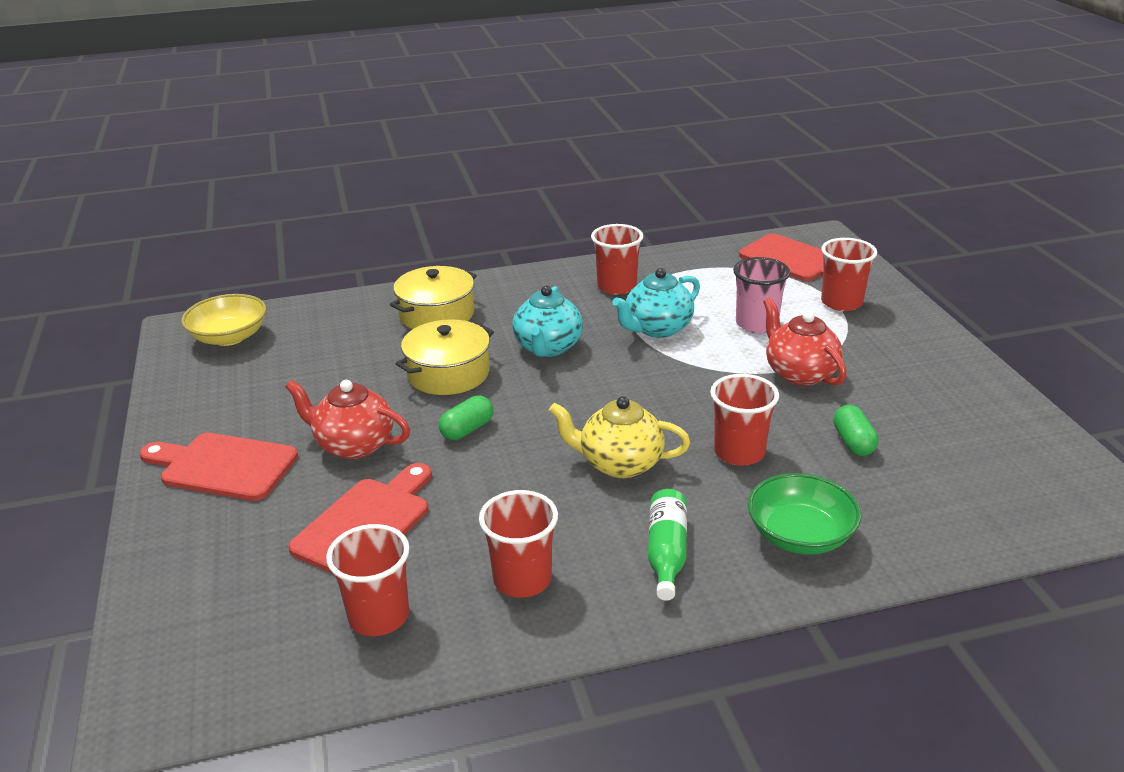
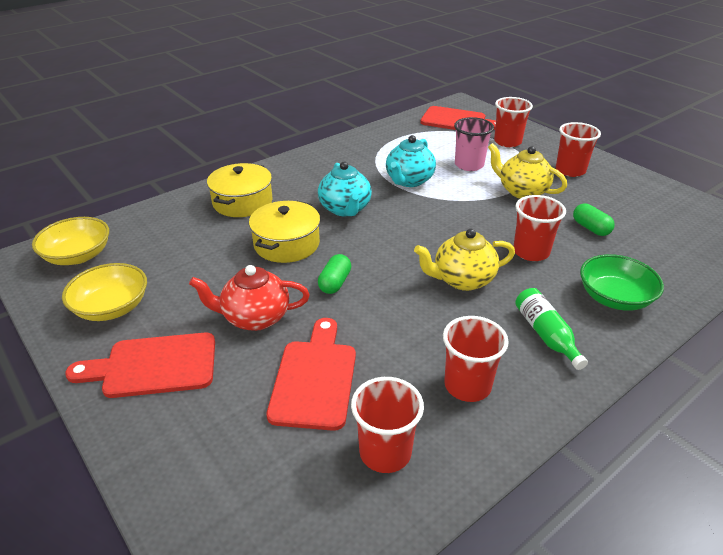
camera: 25 degrees left, 5 degrees up
red cup [591,224,643,295] -> red cup moved to [556,122,601,177]
red teapot [763,298,847,386] -> yellow teapot [488,143,567,199]
none -> yellow bowl [62,263,147,321]

